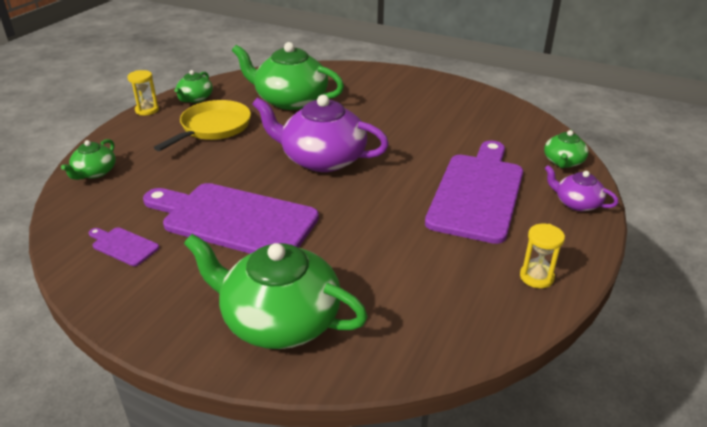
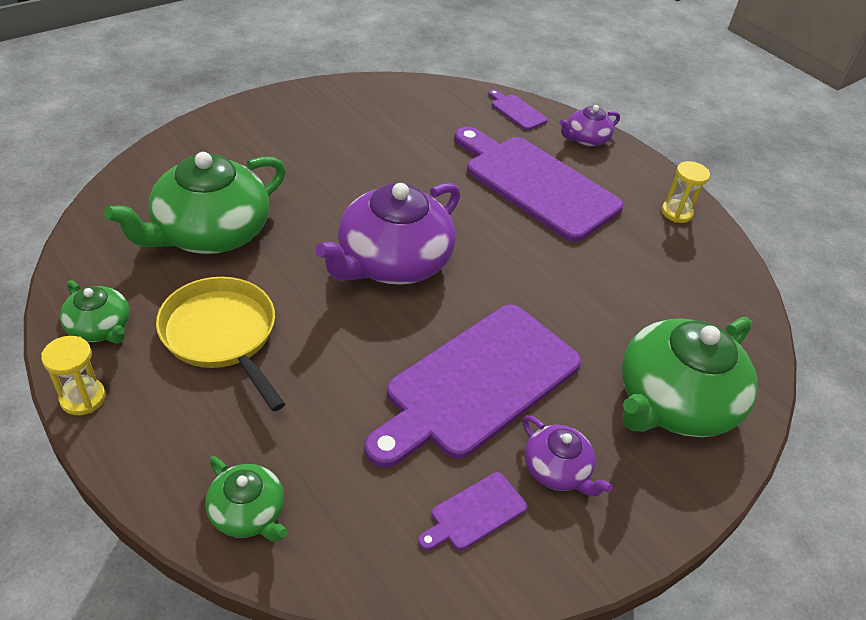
camera: 70 degrees left, 10 degrees up
green teapot [544,130,589,168] -> purple cutting board [488,89,548,130]
none -> purple teapot [523,415,612,497]

